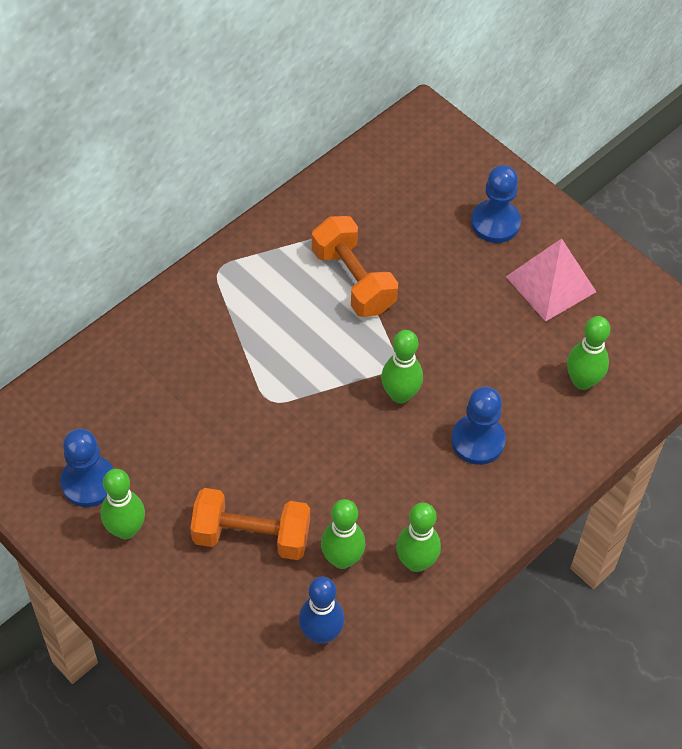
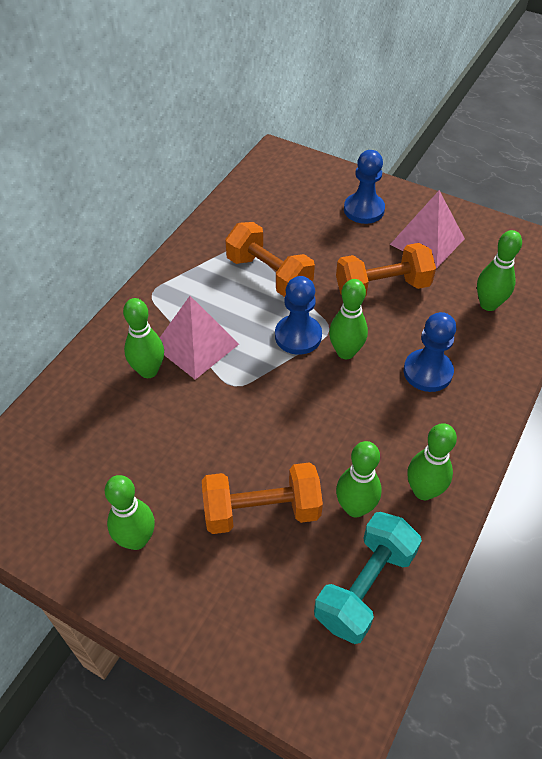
camera: 15 degrees left, 5 degrees down
blue pawn [60,429,114,507] -> blue pawn moved to [275,276,322,355]
blue bowling pin [299,577,344,644] -> turquoise dumbbell [314,512,422,644]
none -> green bowling pin [123,298,164,378]
none -> pink pyramid [160,296,239,380]
none -> orange dumbbell [336,243,436,297]

